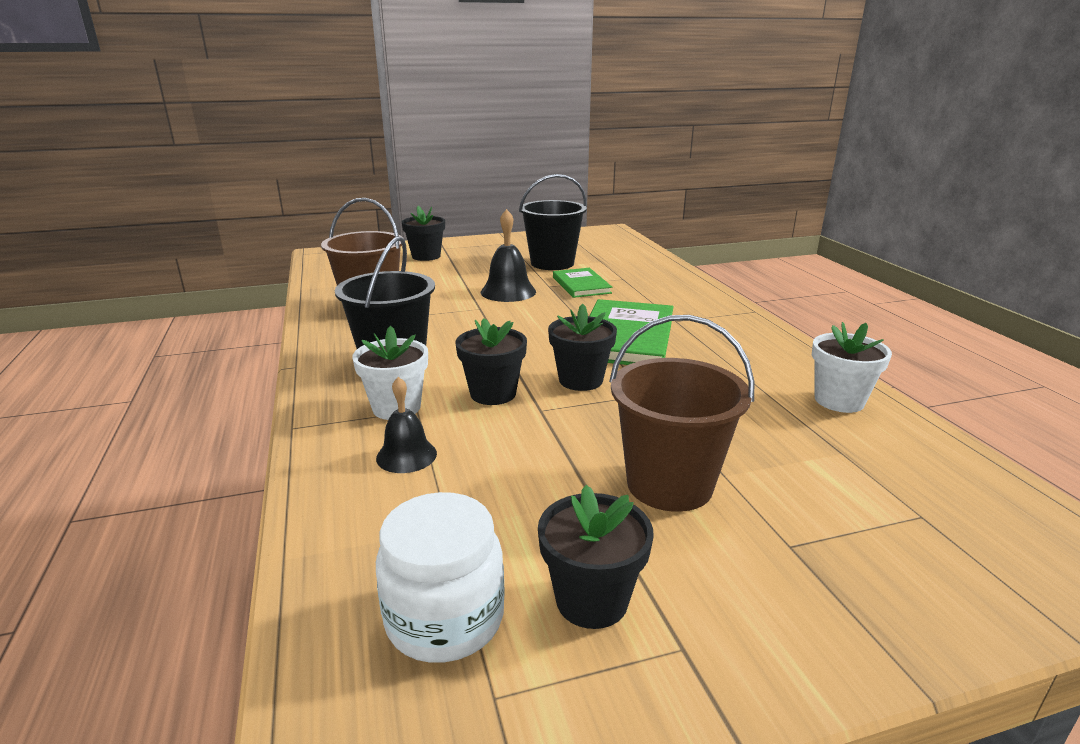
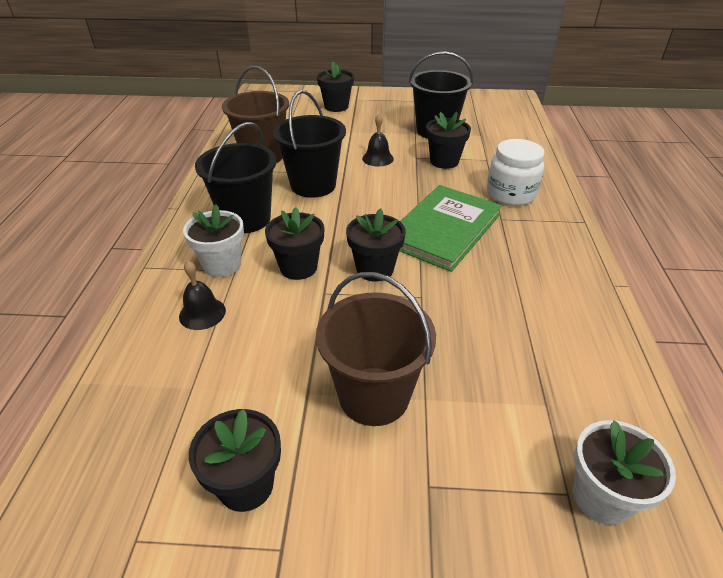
camera: 20 degrees right, 15 degrees up
white jar [376,492,505,663] -> white jar moved to [487,139,545,206]
black bell [481,209,536,302] -> black bell [362,114,394,167], size x0.66
green book [553,268,612,298] -> black flower pot [426,112,471,169]
white flower pot [812,322,892,413] -> white flower pot moved to [573,420,676,525]
none -> black bucket [273,90,346,198]

